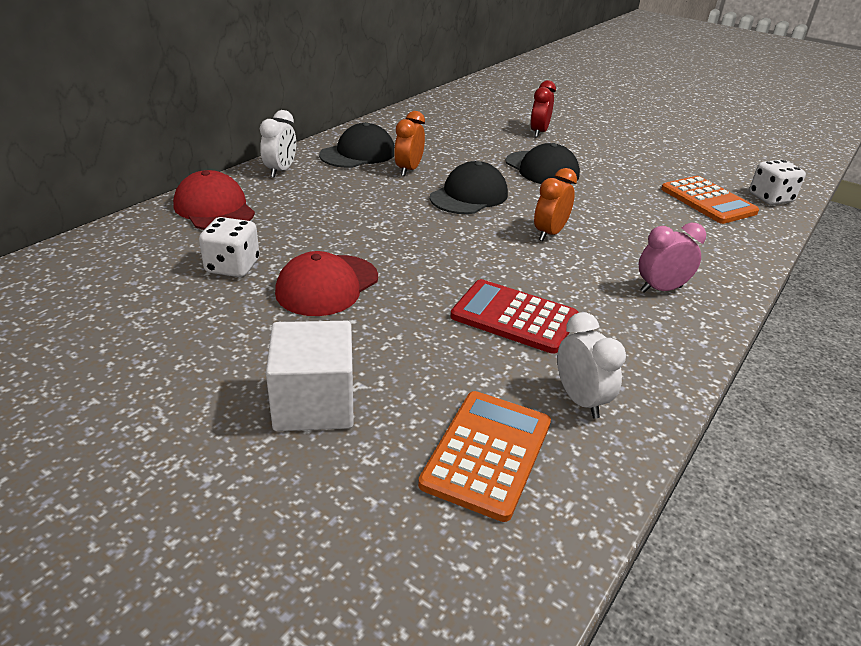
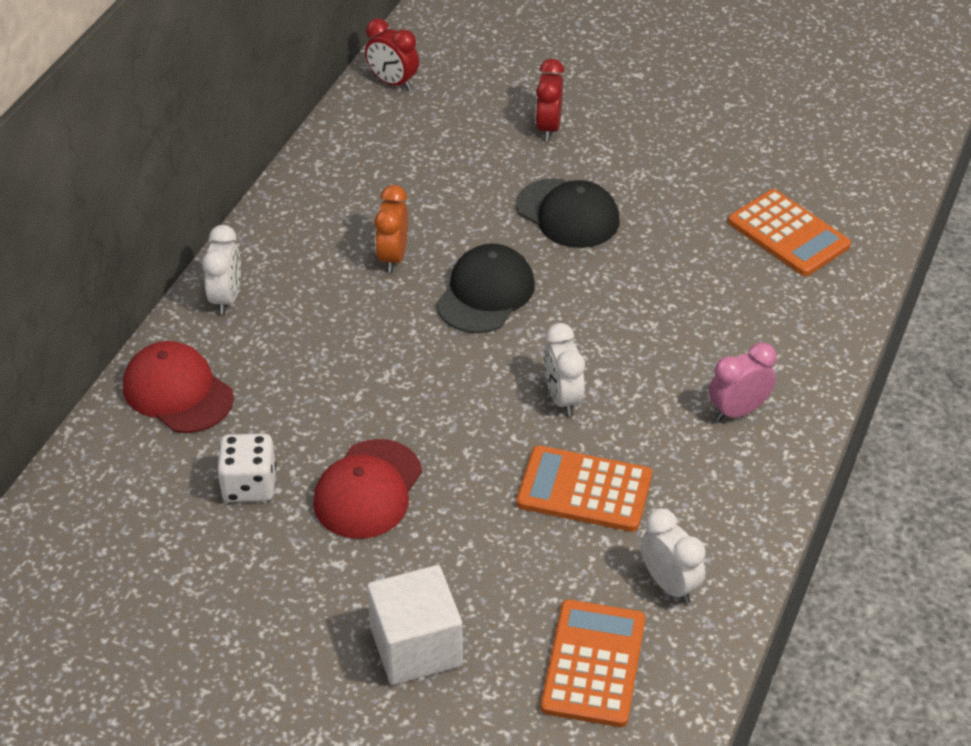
camera: 10 degrees left, 10 degrees up
black cap [319,122,394,168] -> none
red calculator [450,279,579,354] -> orange calculator [516,445,652,532]
orange clock [534,168,577,241] -> none
white dice [749,160,806,205] -> none
none -> red clock [365,18,419,91]
none -> white clock [544,323,585,416]

